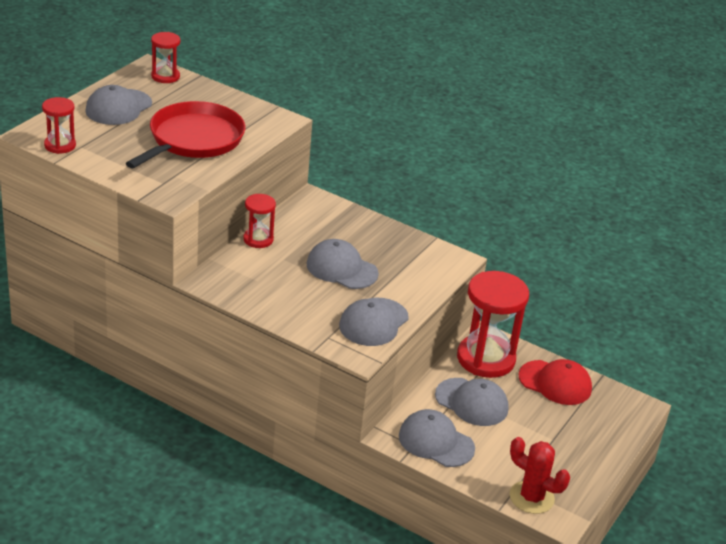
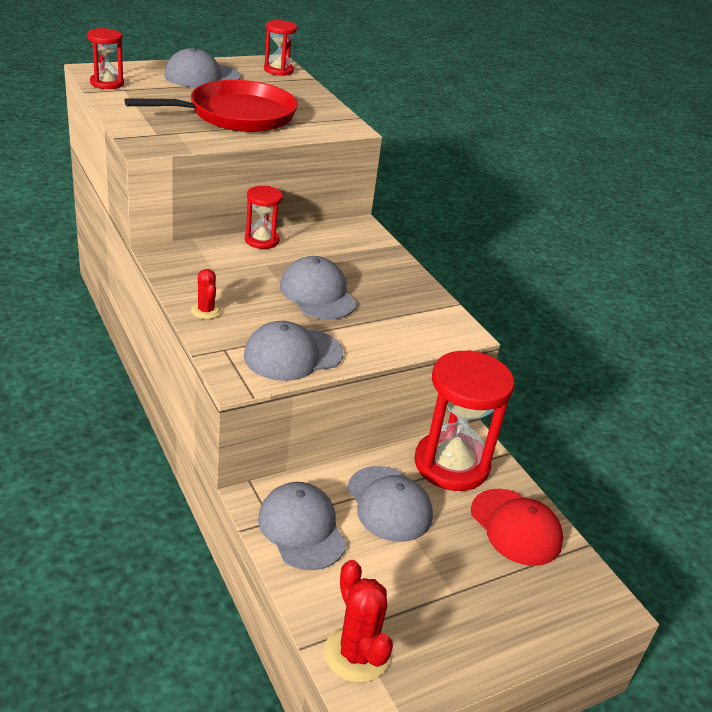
camera: 30 degrees right, 0 degrees up
none -> red cactus [191,269,221,319]

